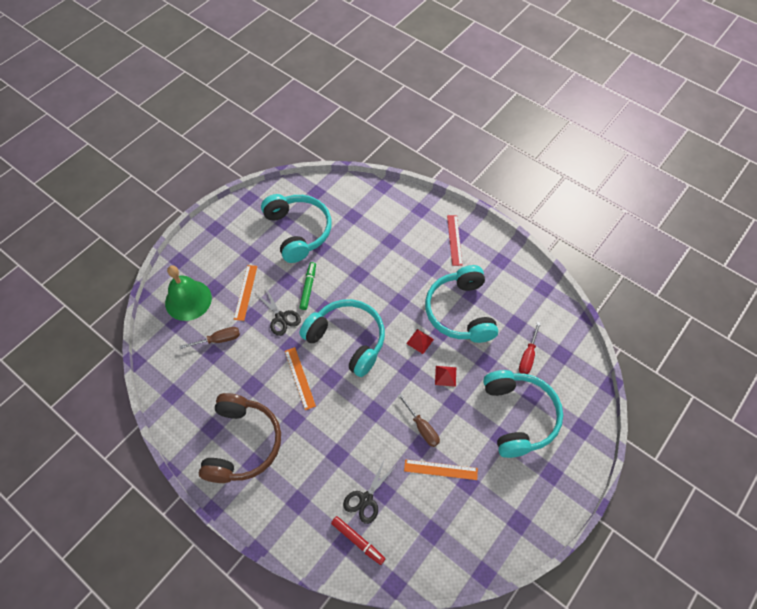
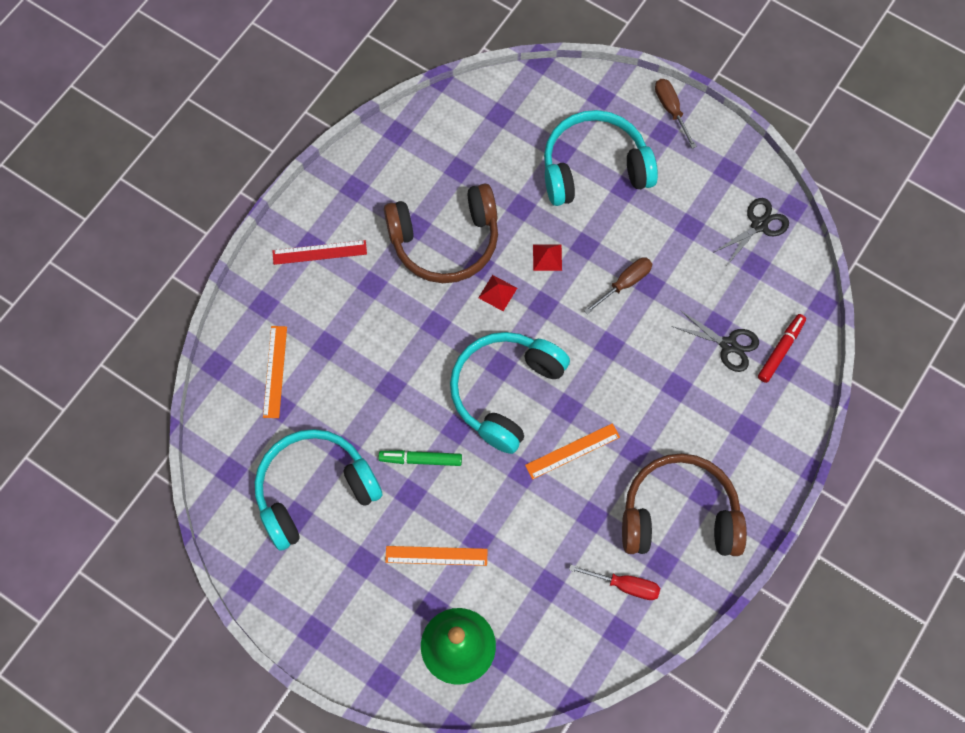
camera: 95 degrees left, 10 degrees up
brown screwdriver [180,327,240,349] -> brown screwdriver moved to [655,79,697,149]
black scissors [256,286,301,336] -> black scissors moved to [713,198,789,265]
orange ruler [404,459,478,480] -> orange ruler moved to [263,326,287,418]
turquoise headphones [425,265,498,343] -> brown headphones [384,184,498,283]
red screwdriver [519,322,541,374] -> red screwdriver moved to [569,565,660,600]

